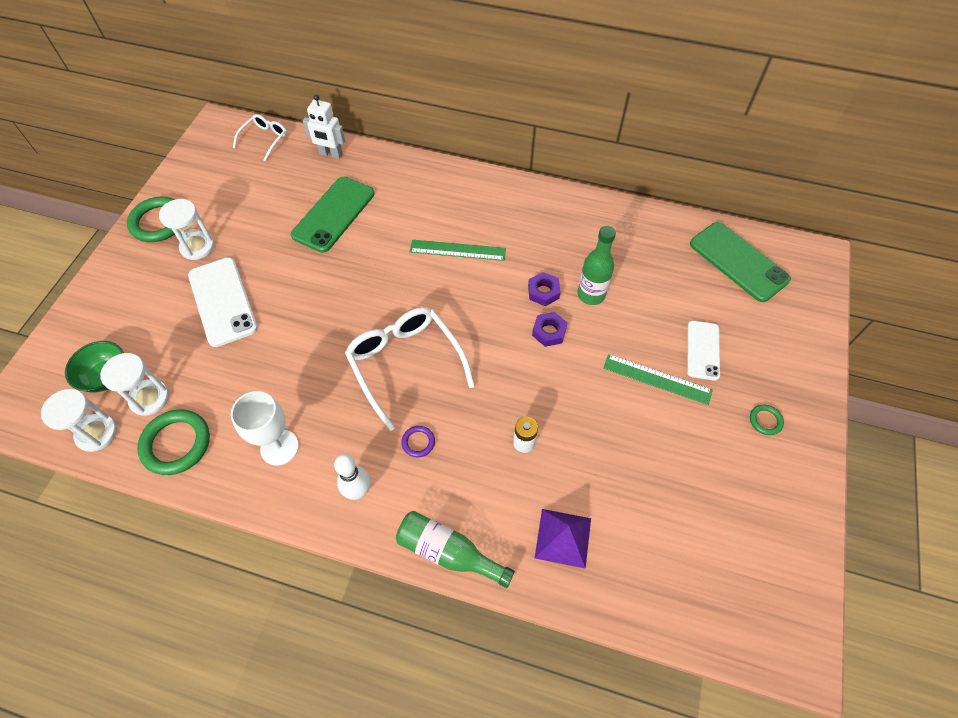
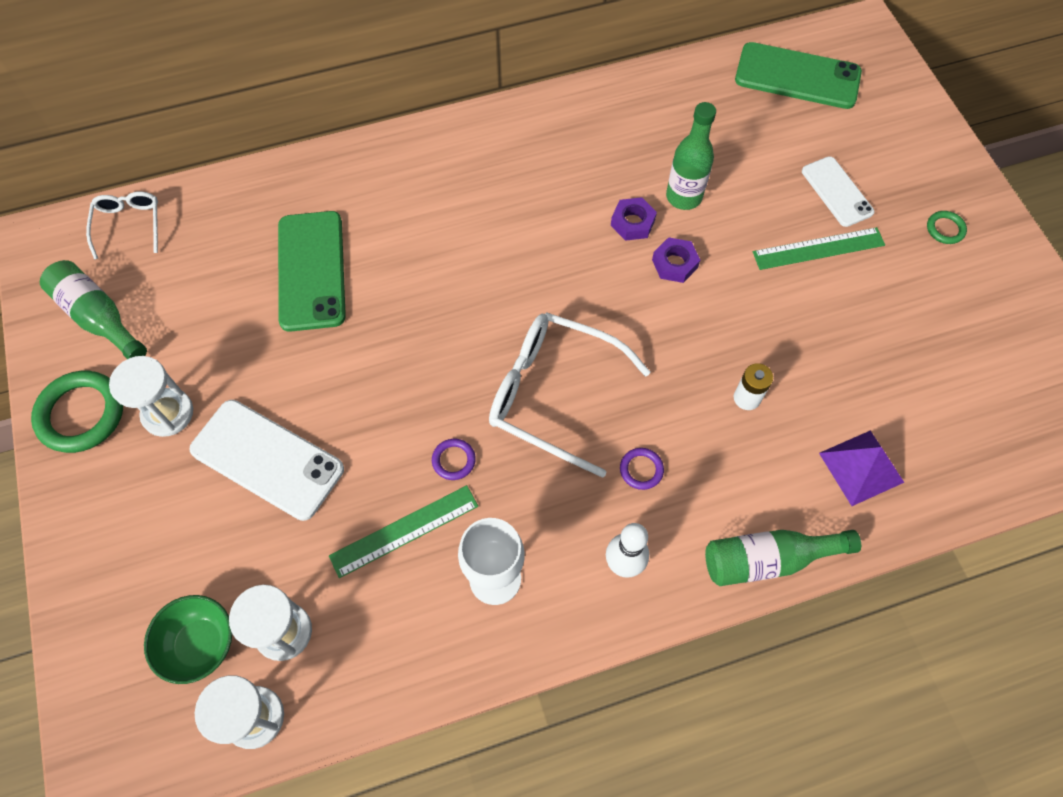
camera: 35 degrees left, 5 degrees up
green ring [137,409,210,475] -> none
white robot [303,95,345,159] -> none
green ruler [410,240,506,261] -> green ruler moved to [329,485,478,578]
none -> green bottle [40,260,147,359]
none -> purple ring [432,439,476,480]

